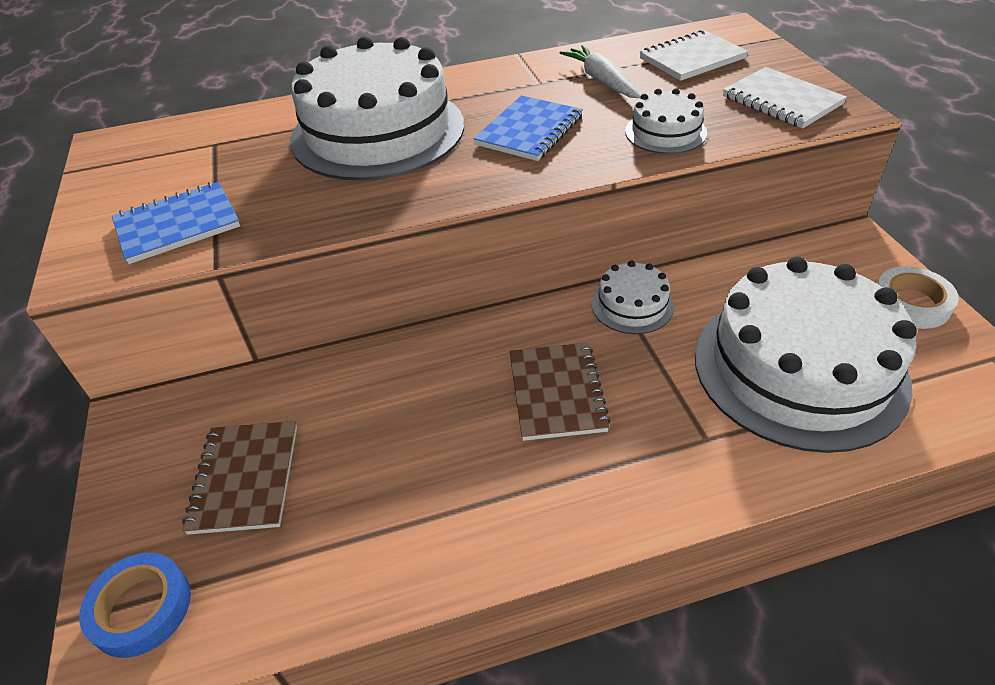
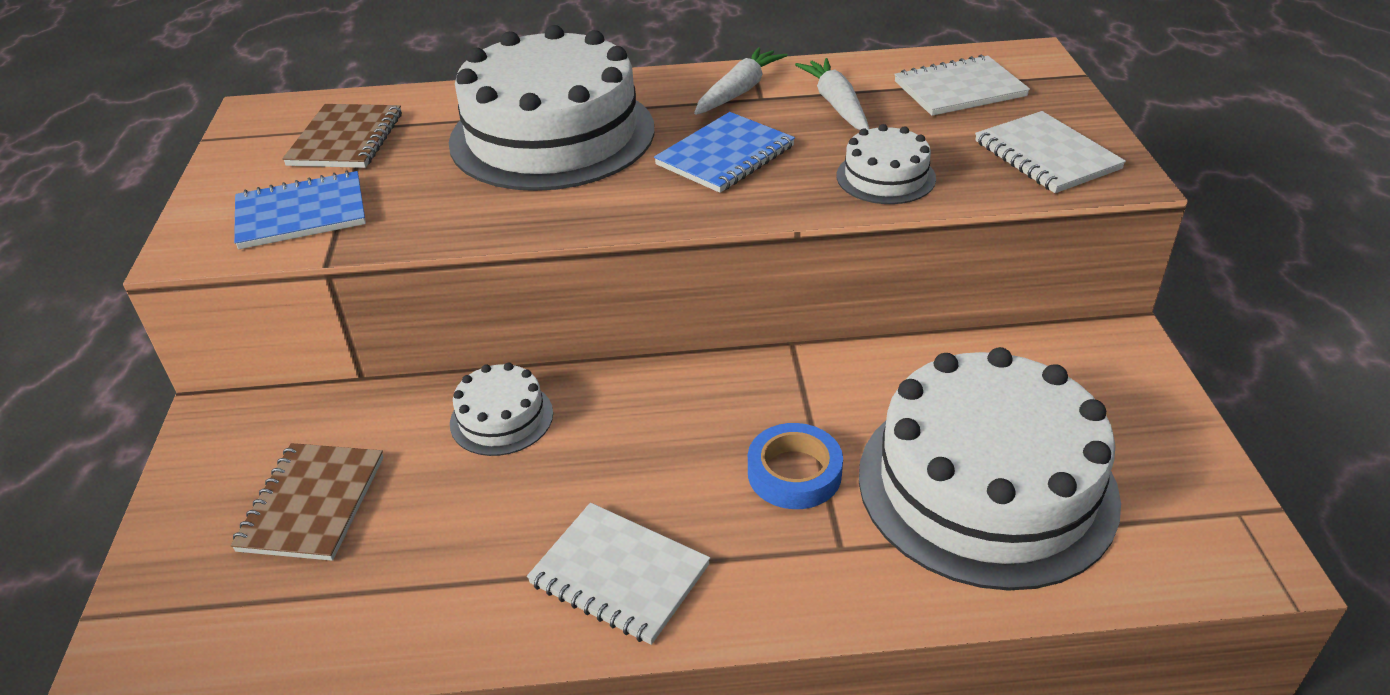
camera: 10 degrees right, 5 degrees down
blue tape [79,553,191,658] -> blue tape moved to [748,423,843,509]
brown notebook [509,343,611,441] -> brown notebook moved to [282,104,402,168]
white cake [591,261,674,334] -> white cake moved to [450,362,553,456]
white tape [877,266,959,329] -> none
none -> white notebook [527,503,710,645]
none -> white carrot [694,47,788,115]

